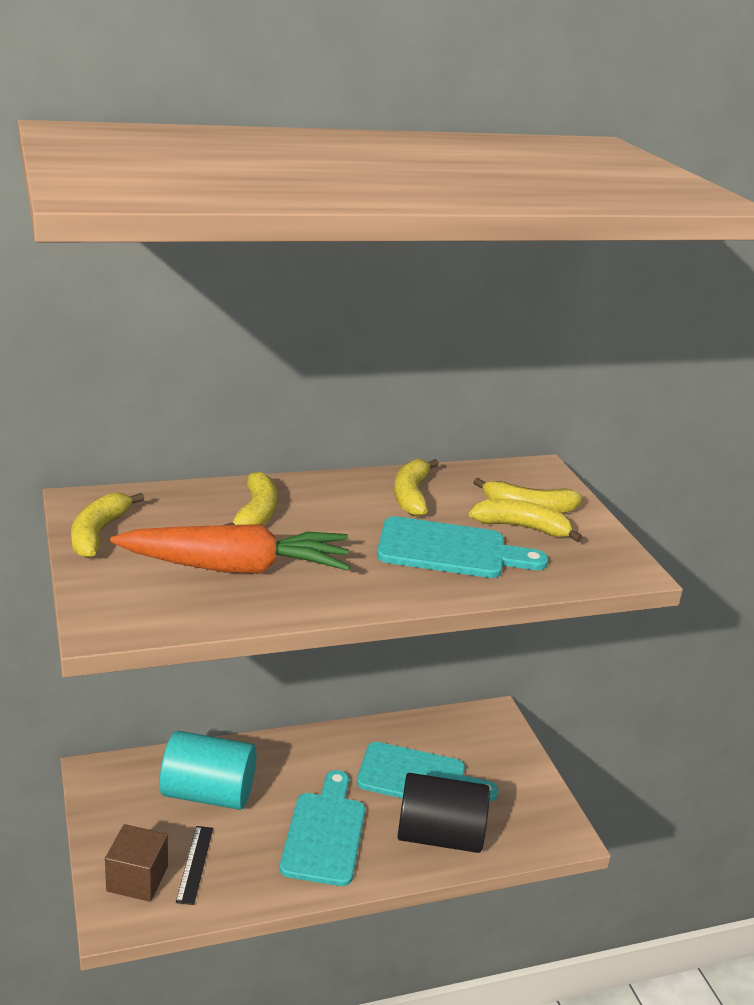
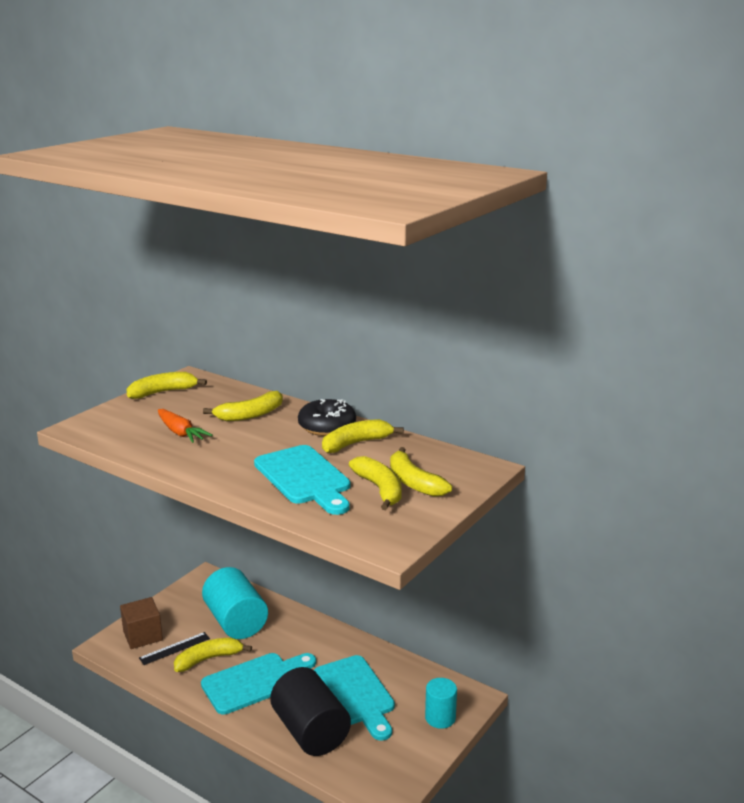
camera: 55 degrees right, 5 degrees down
orange carrot [110,524,350,574] -> orange carrot [158,409,213,443], size x0.53
none -> yellow banana [174,638,252,672]
none -> black donut [298,399,356,436]
none -> turquoise cylinder [425,678,457,729]

